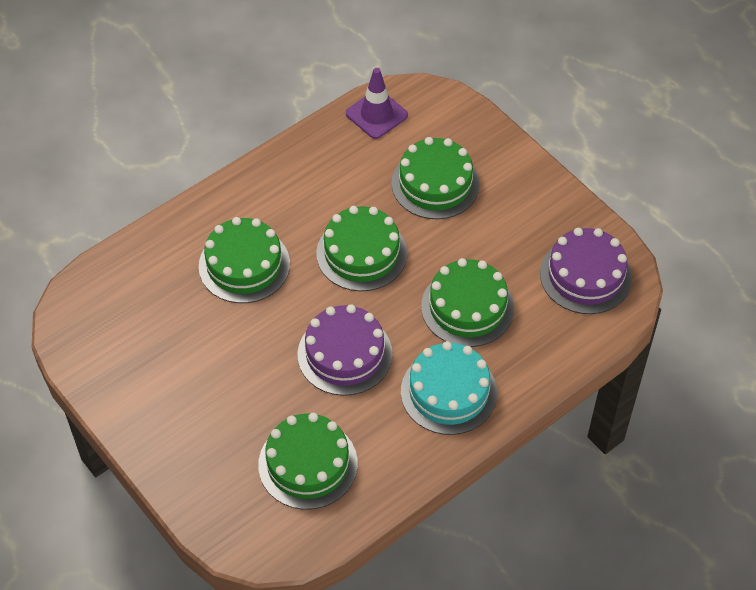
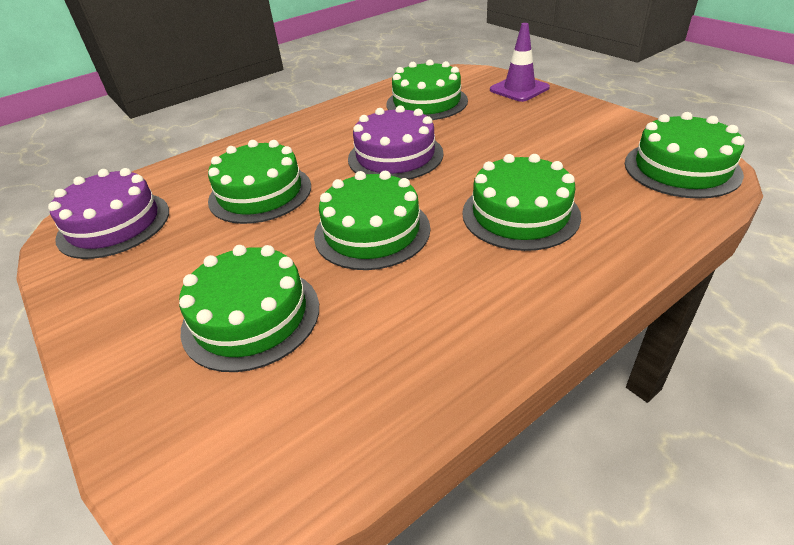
camera: 175 degrees left, 15 degrees down
purple traffic cone [346,68,408,139] -> purple traffic cone moved to [490,23,550,102]
turquoise cake [401,341,497,435] -> none
none -> green cake [625,112,745,199]

